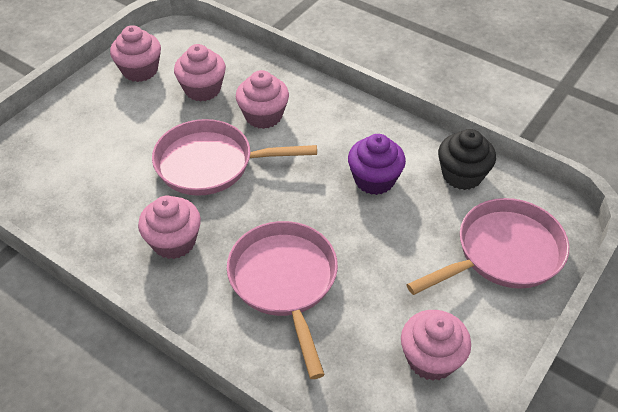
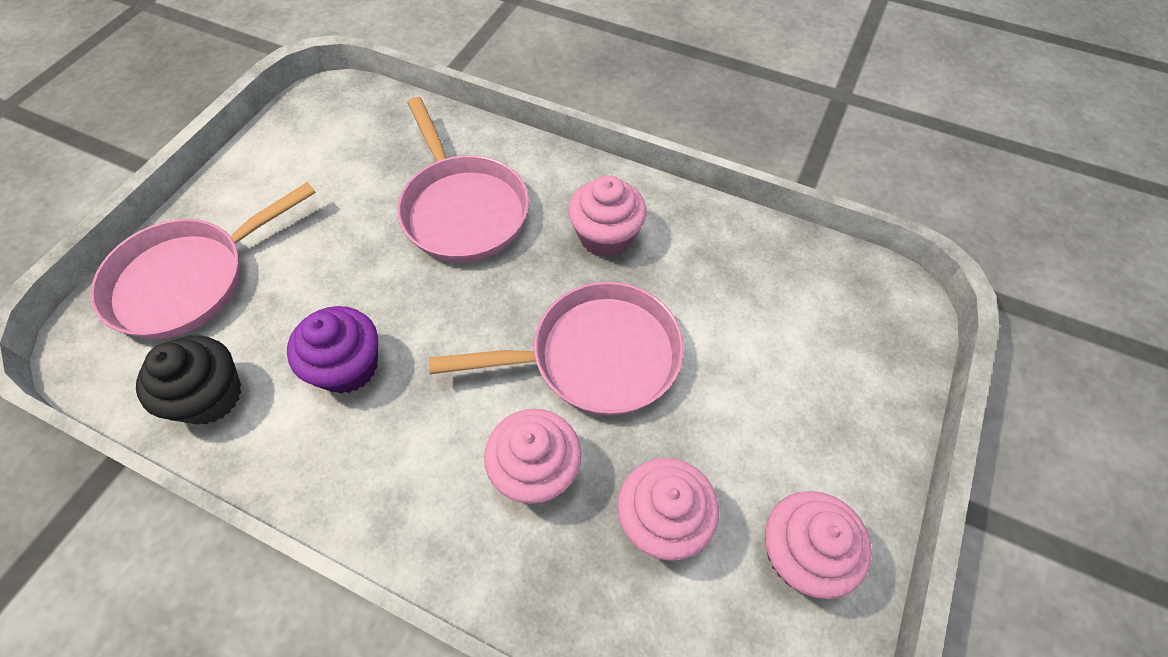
camera: 170 degrees right, 10 degrees up
pink cupcake [401,310,471,381] -> none

